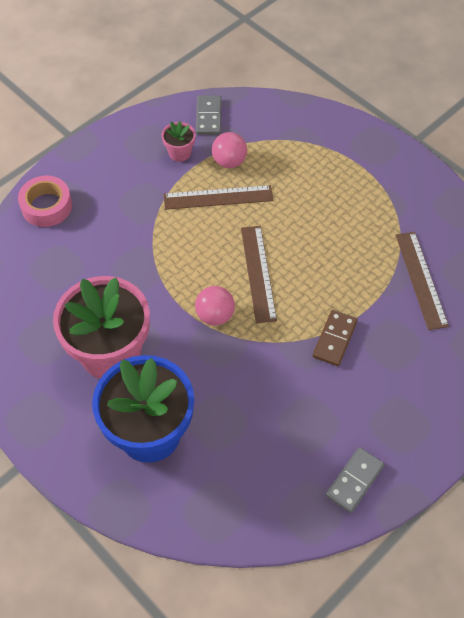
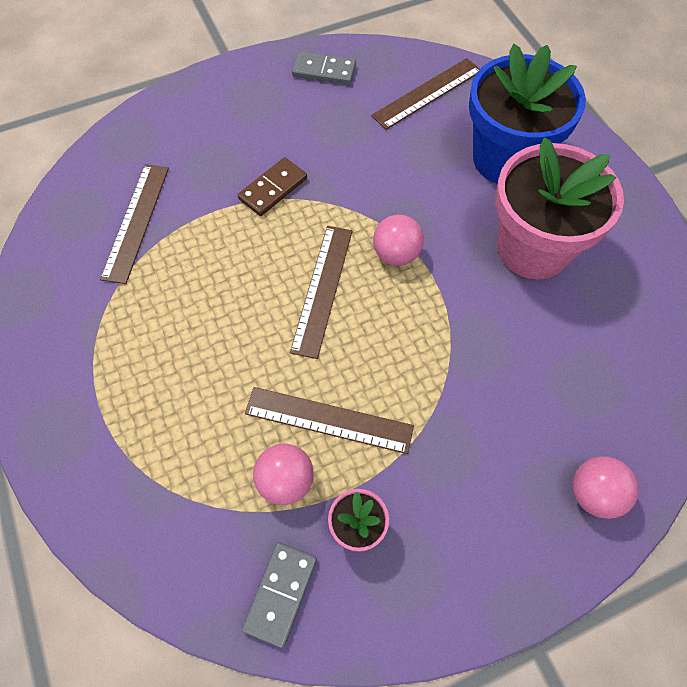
camera: 160 degrees left, 5 degrees up
pink tape [18,176,72,227] -> pink ball [573,456,639,519]
grey domino [326,447,384,513] -> grey domino turned 45 degrees clockwise [292,51,356,85]
none -> brown ruler [371,58,480,130]

